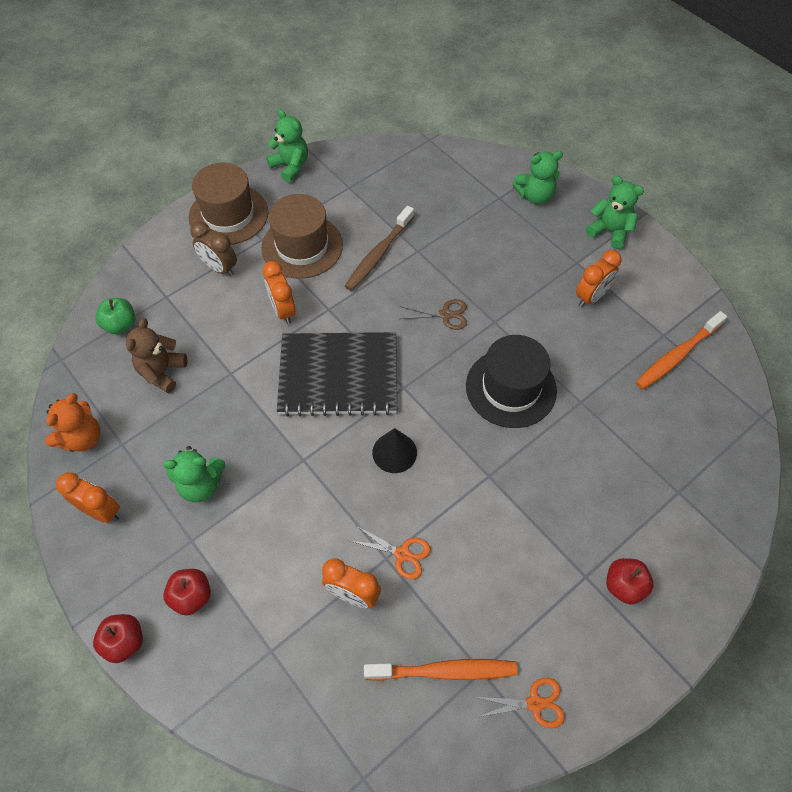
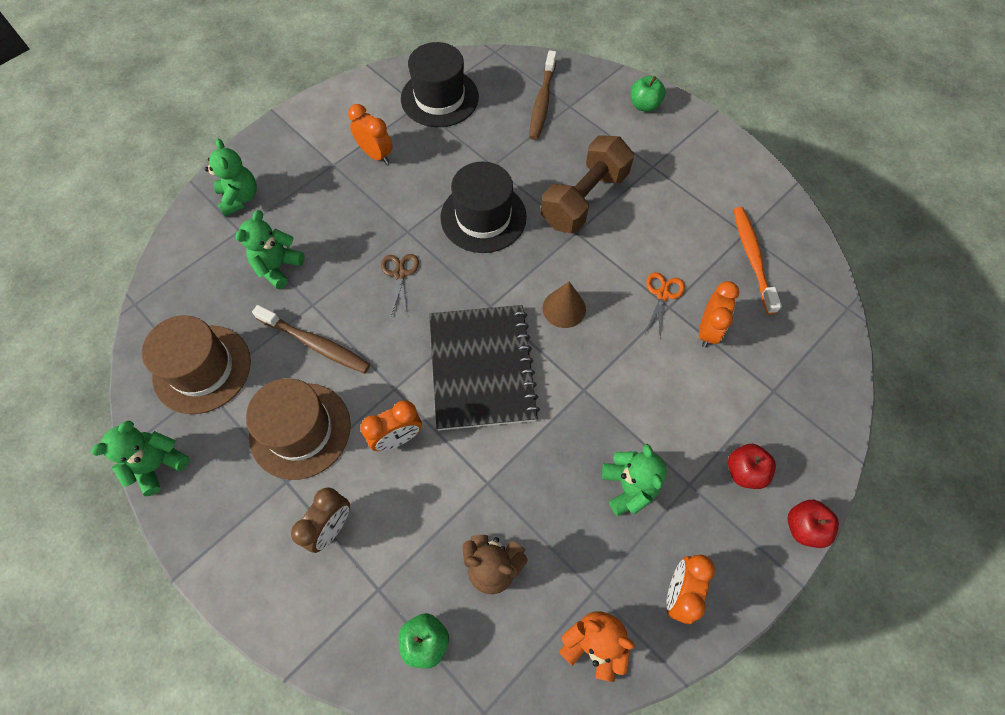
camera: 95 degrees left, 5 degrees up
brown hat [189,163,268,245] -> brown hat moved to [142,315,251,414]
black cone [372,428,417,473] -> brown cone [543,281,586,328]
orange scissors [475,678,565,728] -> none
green teddy bear [586,176,644,249] -> green teddy bear moved to [236,210,305,289]
red apple [606,558,653,604] -> none
orange toothbrush [636,311,727,389] -> black hat [401,42,479,127]
none -> brown toothbrush [529,50,557,140]
none -> brown dumbbell [541,135,634,233]
none -> green apple [631,76,665,112]

